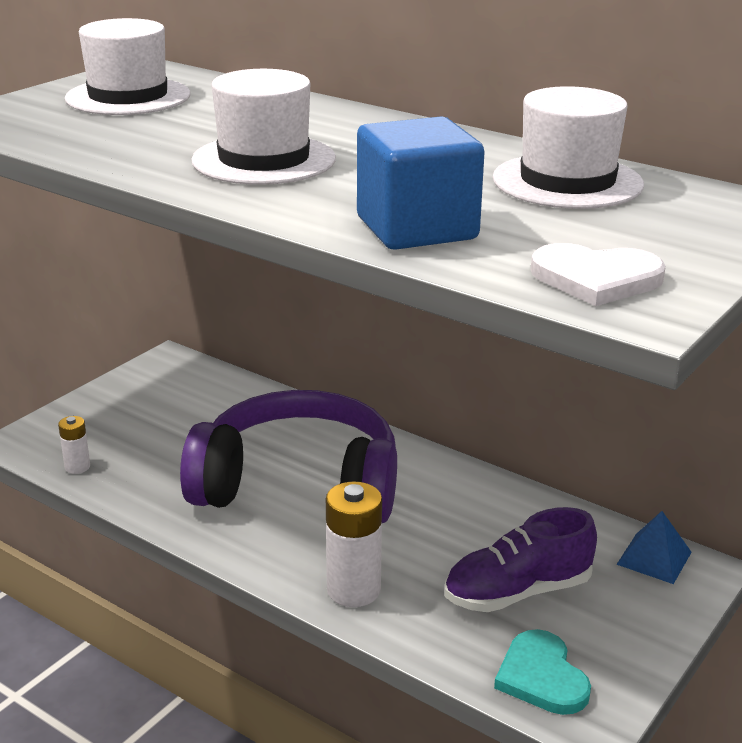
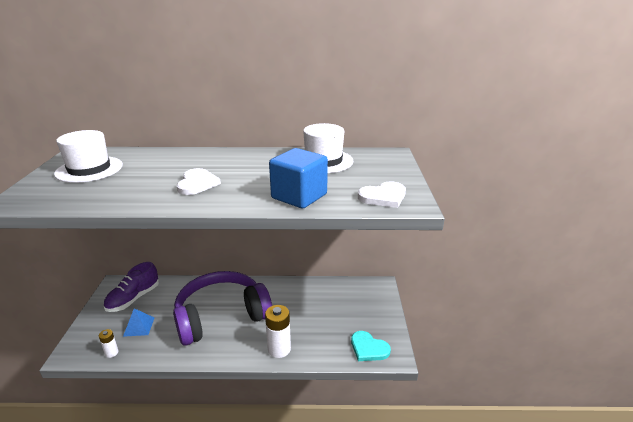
camera: 35 degrees left, 0 degrees up
white hat [191,69,336,185] -> white heart [177,168,221,195]
purple shoe [445,507,597,612] -> purple shoe moved to [103,262,159,312]
blue pyramid [616,511,692,584] -> blue pyramid moved to [123,308,154,337]

